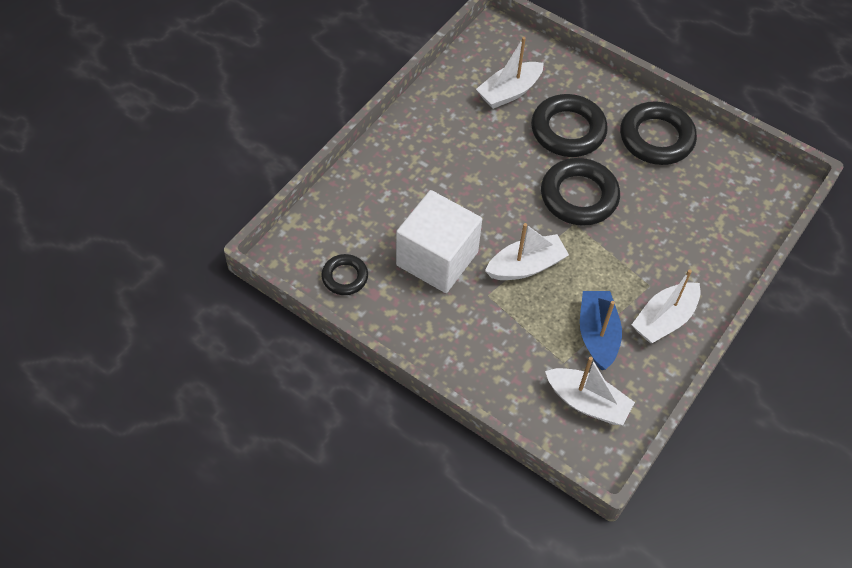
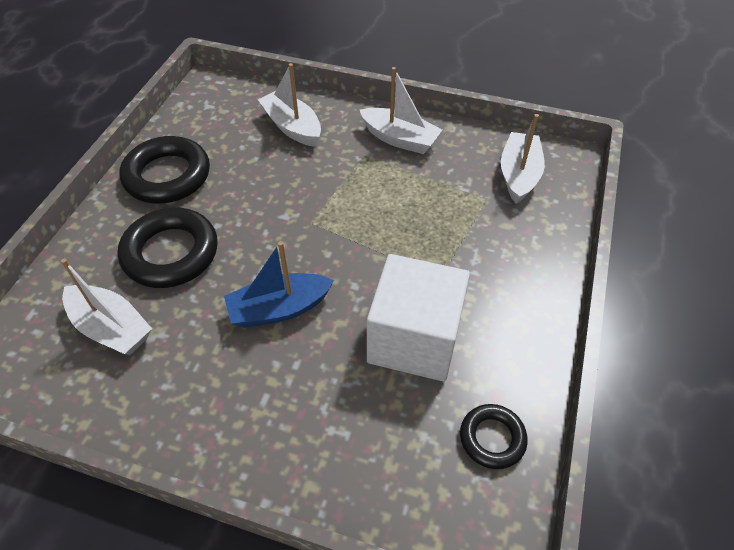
camera: 105 degrees left, 5 degrees down
white boat [485,223,569,280] -> white boat moved to [258,63,321,147]
black ring [541,158,620,226] -> none
blue boat [580,291,622,370] -> blue boat moved to [224,241,334,328]

